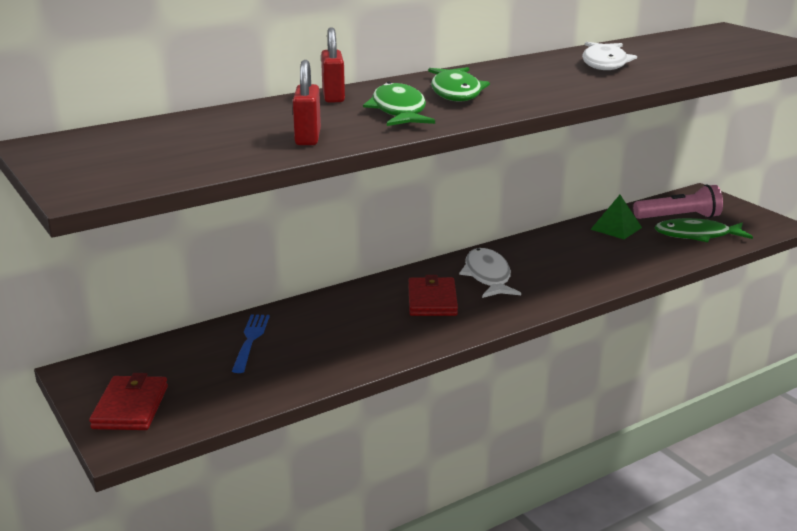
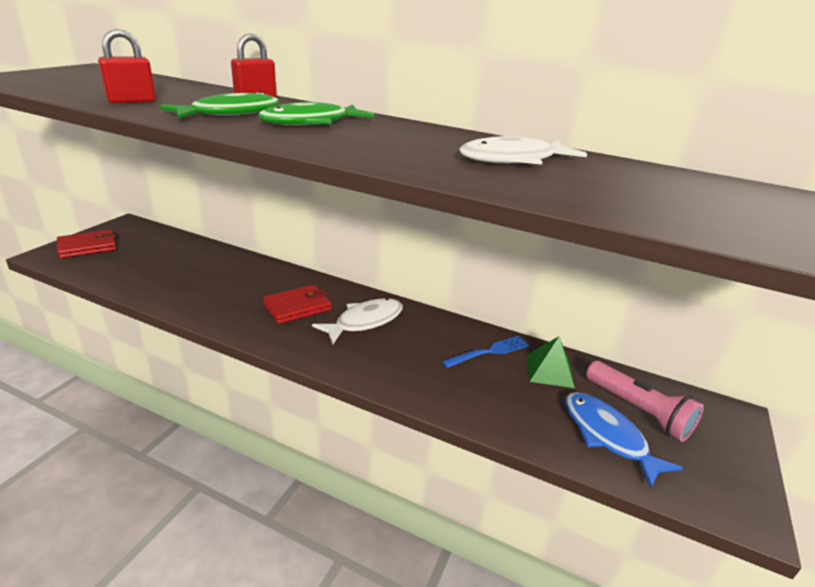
camera: 55 degrees right, 5 degrees up
blue fork [232,314,270,373] -> blue fork moved to [442,336,529,368]
green fish [655,218,753,242] -> blue fish [565,392,683,489]

